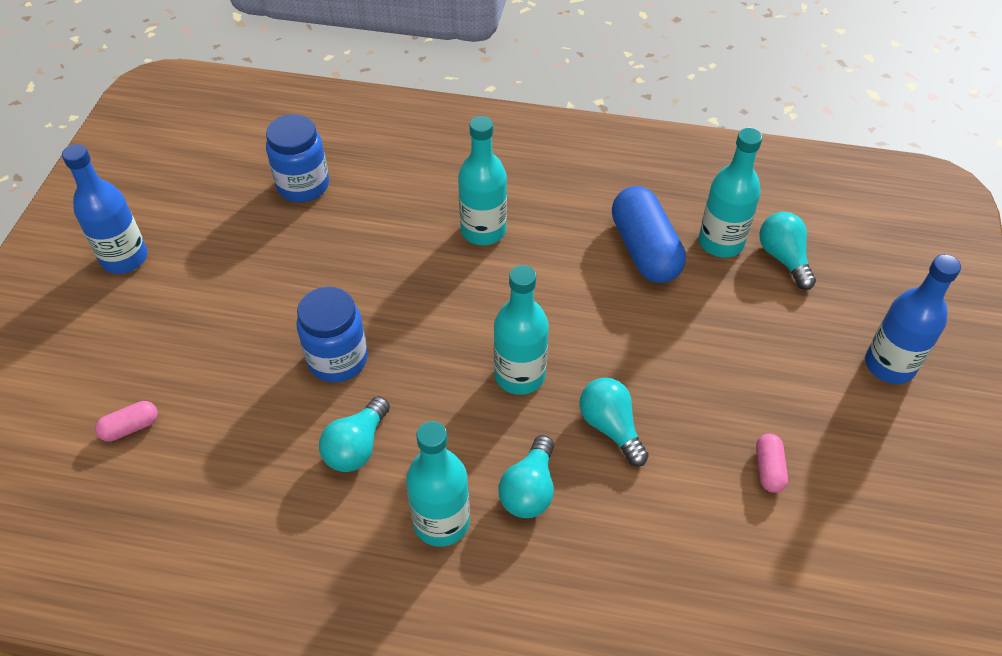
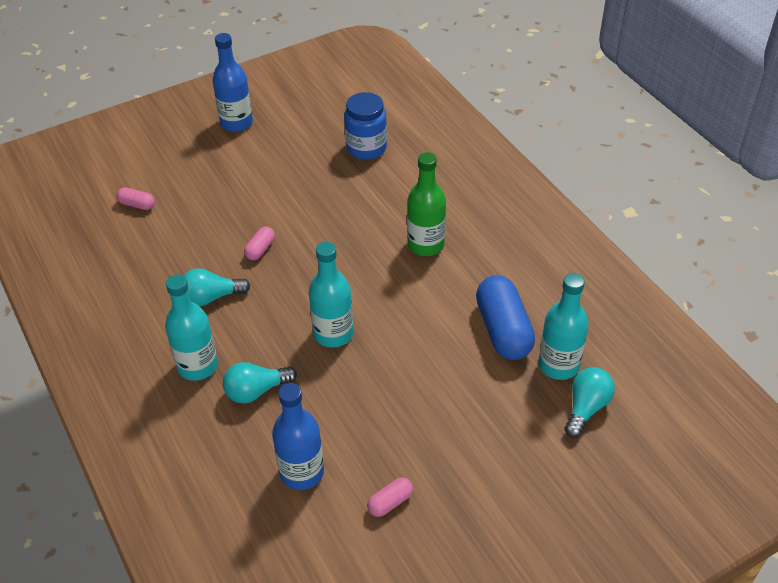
camera: 50 degrees right, 5 degrees down
blue jar [297,287,368,382] -> pink capsule [244,226,275,260]
turquoise bottle [458,116,507,245] -> green bottle [407,152,446,256]
turquoise light bulb [579,378,649,466] -> none
blue capsule [612,186,686,283] -> blue capsule turned 45 degrees counterclockwise [476,275,535,360]
blue bottle [865,254,961,384] -> blue bottle moved to [272,383,324,490]

